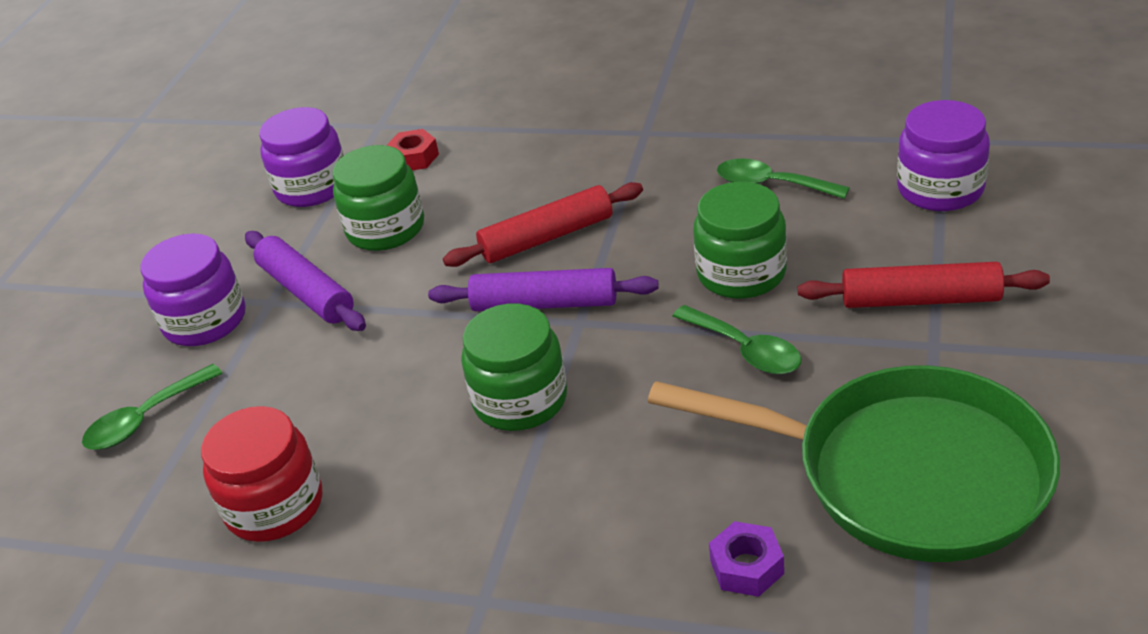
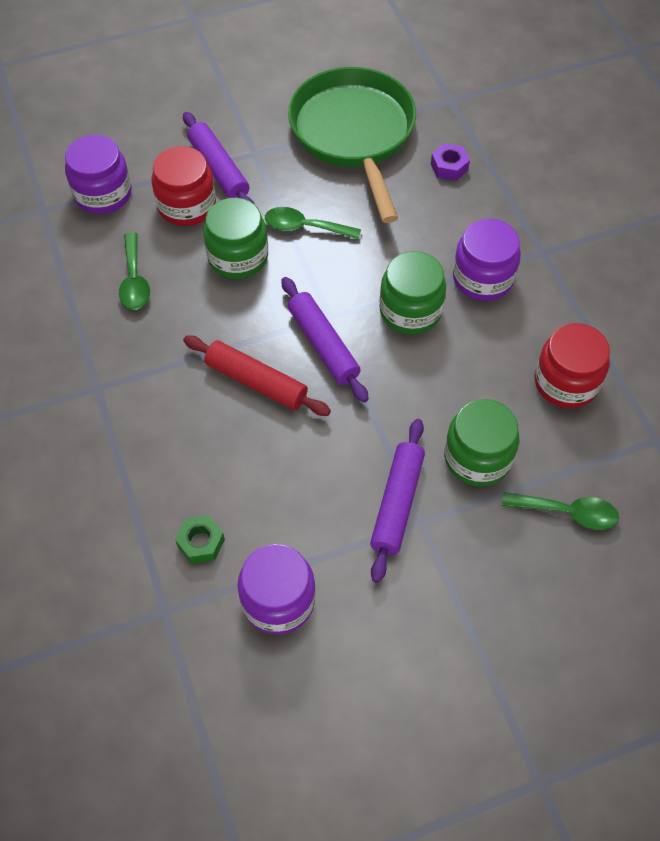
camera: 130 degrees left, 20 degrees up
purple jar [141,233,245,346] -> purple jar moved to [453,219,521,301]
green jar [333,145,424,251] -> green jar moved to [444,399,519,486]
red nut [386,129,439,170] -> green nut [175,515,225,564]
green spoon [673,305,801,374] -> green spoon turned 90 degrees counterclockwise [265,207,361,240]
red rolling pin [798,262,1050,308] -> purple rolling pin [183,112,254,204]
none -> red jar [152,146,216,226]

